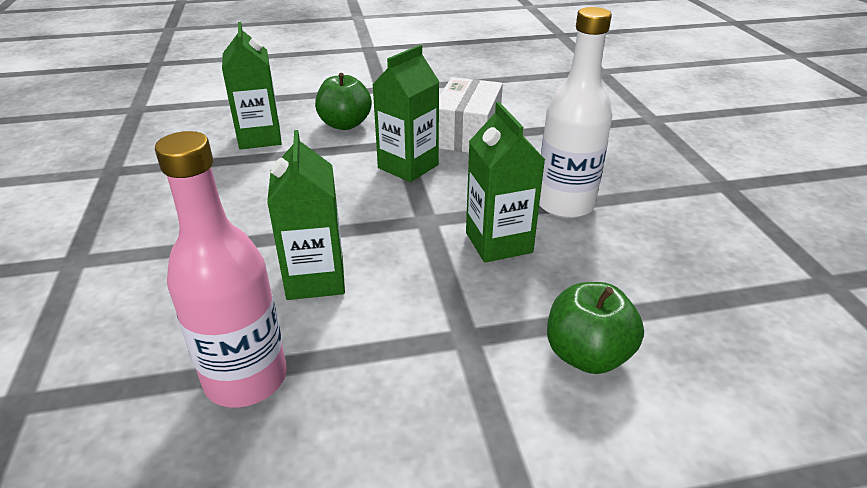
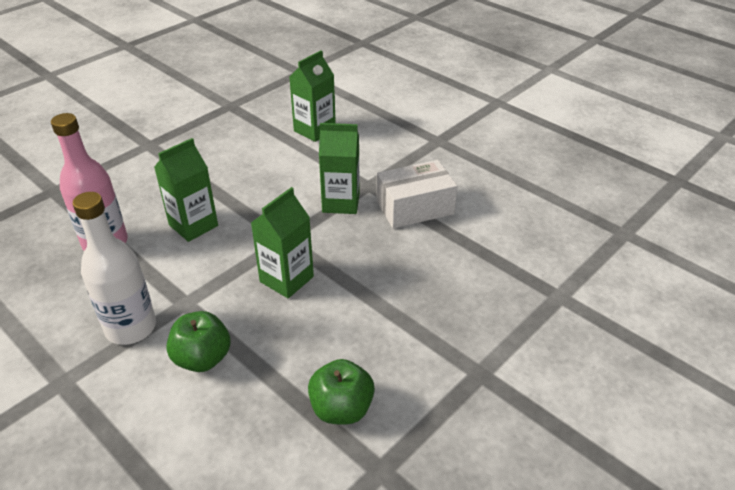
camera: 55 degrees right, 5 degrees up
green apple [315,73,372,130] -> green apple moved to [308,359,375,424]
white bottle [539,7,612,218] -> white bottle moved to [73,192,156,345]

